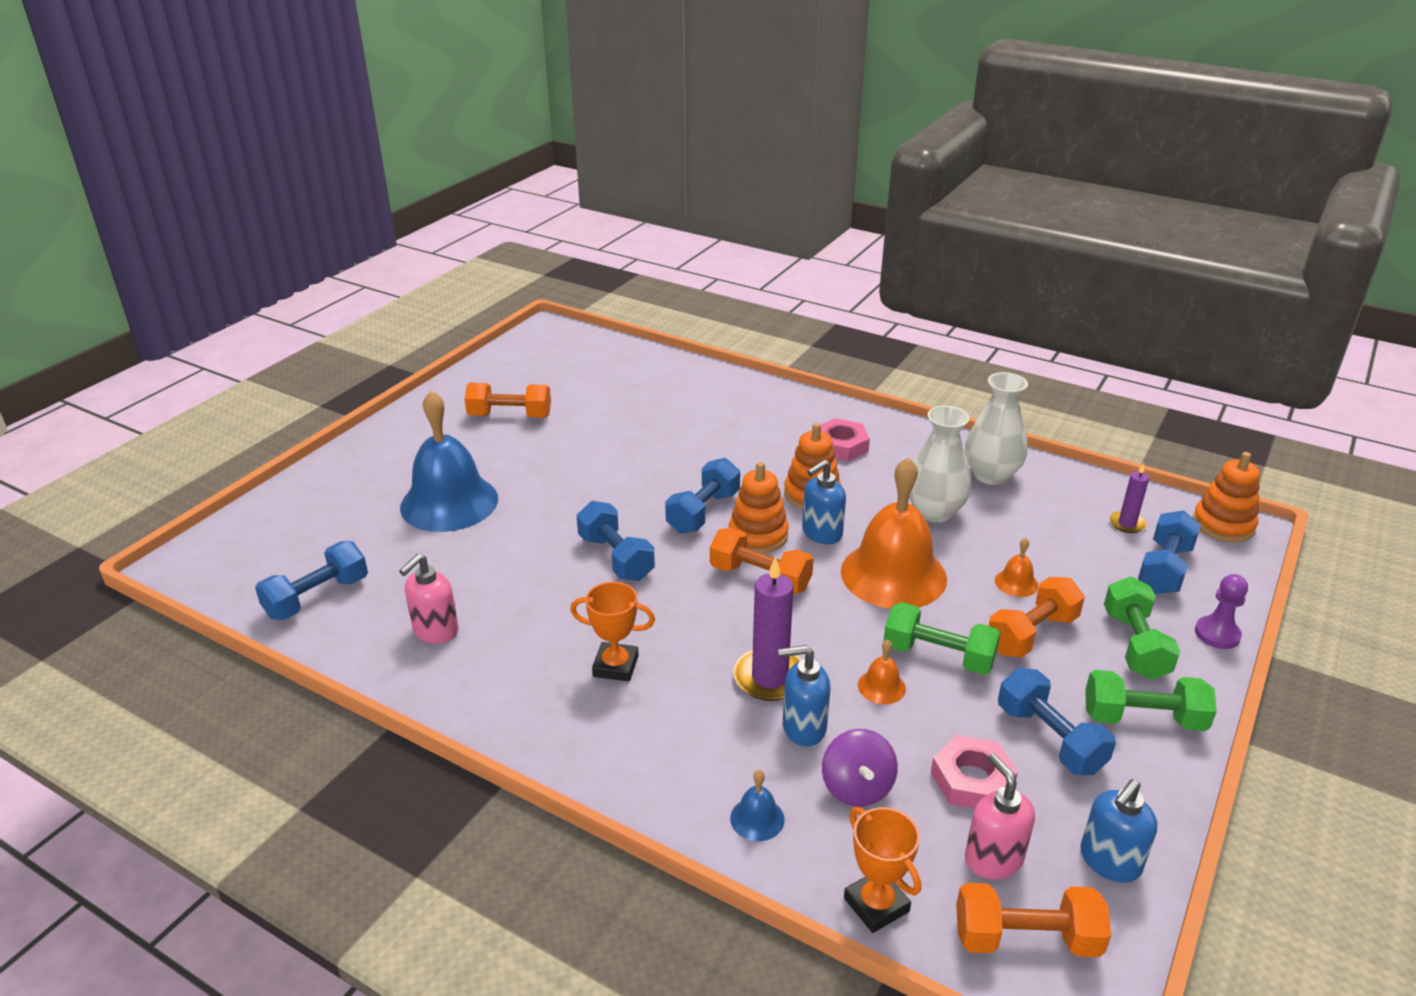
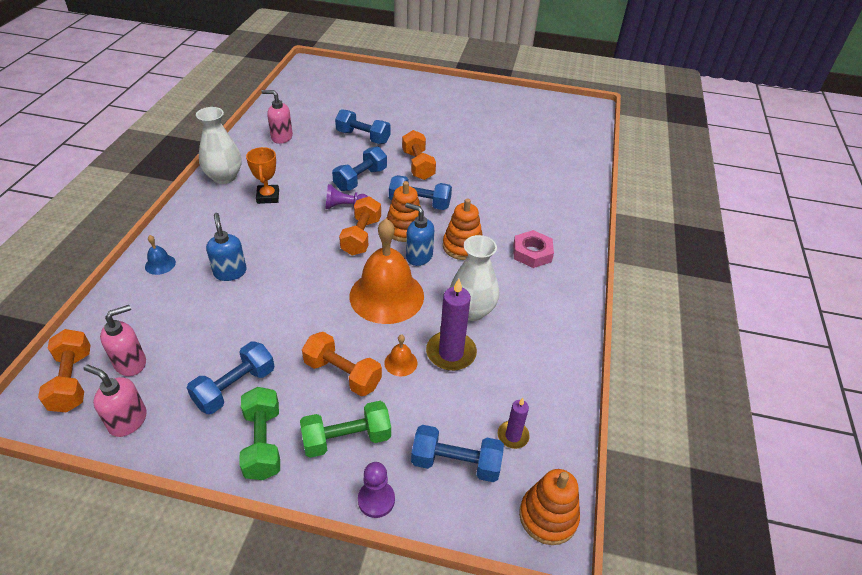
camera: 70 degrees right, 10 degrees up
blue dumbbell [255,541,368,620] -> blue dumbbell moved to [335,109,391,144]
blue bell [400,390,498,532] -> none
orange dumbbell [465,383,551,418] -> orange dumbbell moved to [402,130,436,180]
purple candle [733,557,801,701] -> purple candle moved to [426,279,477,371]
purple spinning top [822,729,898,807] -> none
orange trophy [844,807,921,933] -> none
orange bell [858,639,906,704] -> none
green dumbbell [883,602,1001,675] -> none
pink nut [931,735,1018,809] -> none
white vase [965,372,1028,485] -> white vase moved to [196,107,242,184]
blue soap dispenser [1080,779,1157,883] -> pink soap dispenser [83,364,147,437]
none -> purple pawn [325,184,368,209]

